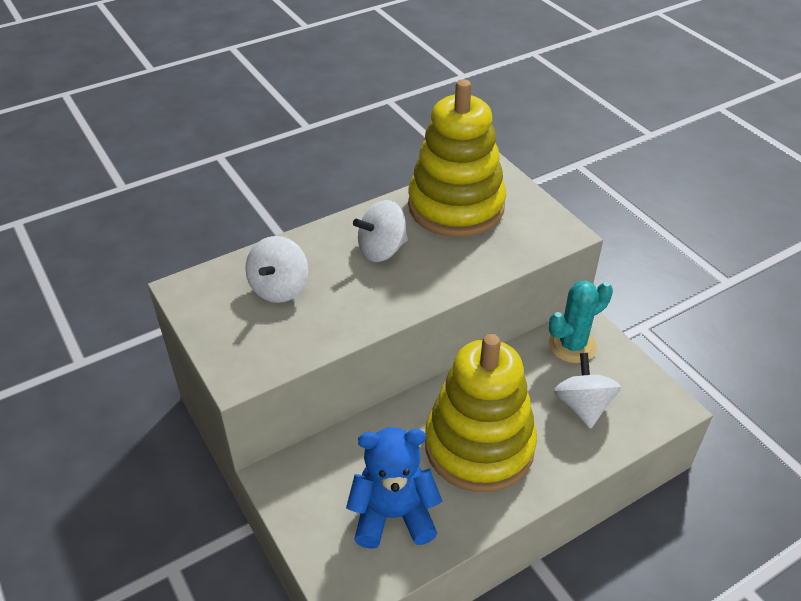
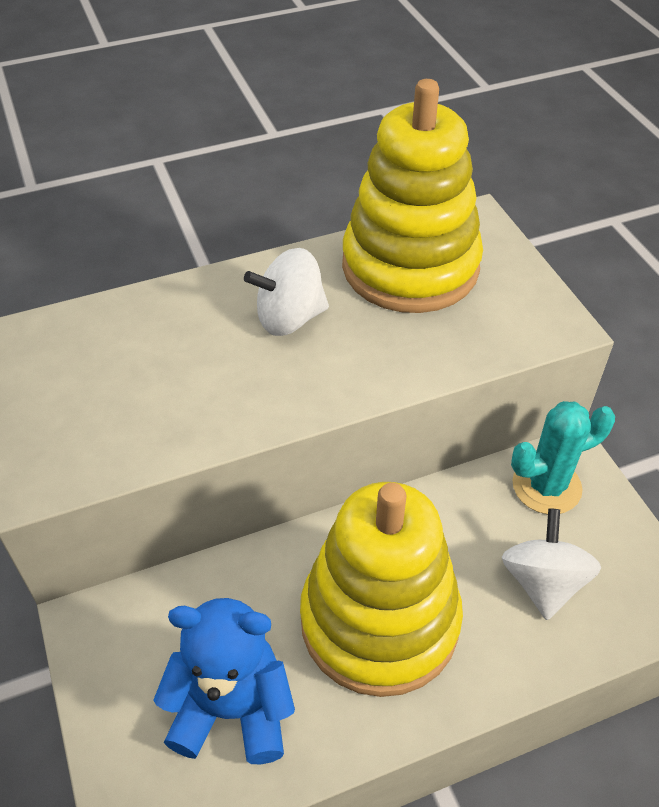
camera: 10 degrees right, 5 degrees up
white spinning top [245,236,308,303] -> none

